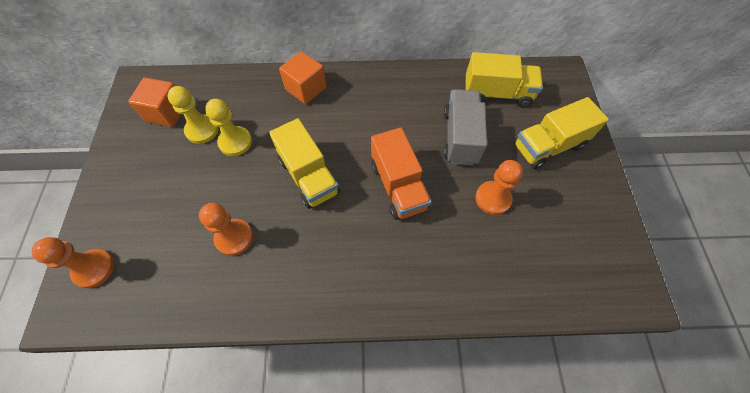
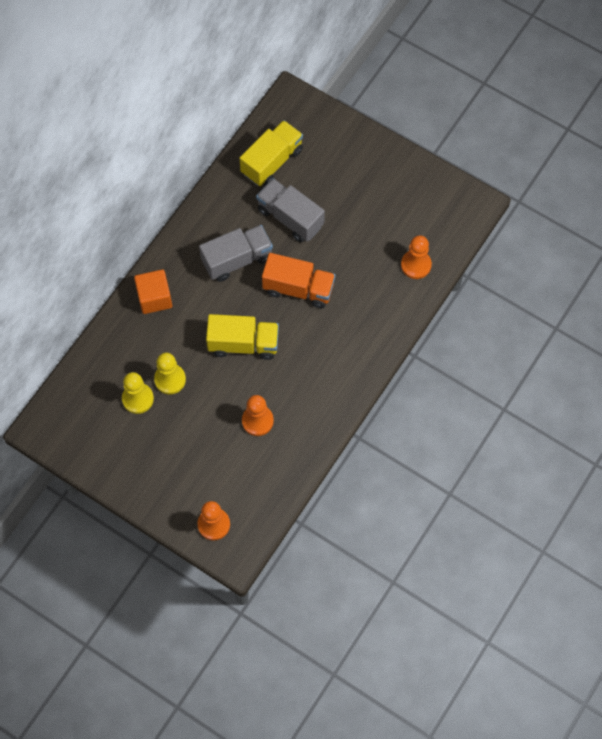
camera: 55 degrees left, 5 degrees up
orange cube [128,78,181,127] -> none
orange pawn [475,160,523,215] -> orange pawn moved to [401,235,432,279]
yellow truck [514,97,609,169] -> none
none -> grey truck [199,225,273,282]

